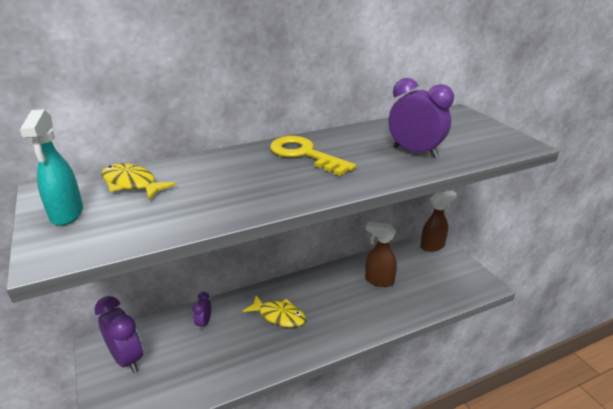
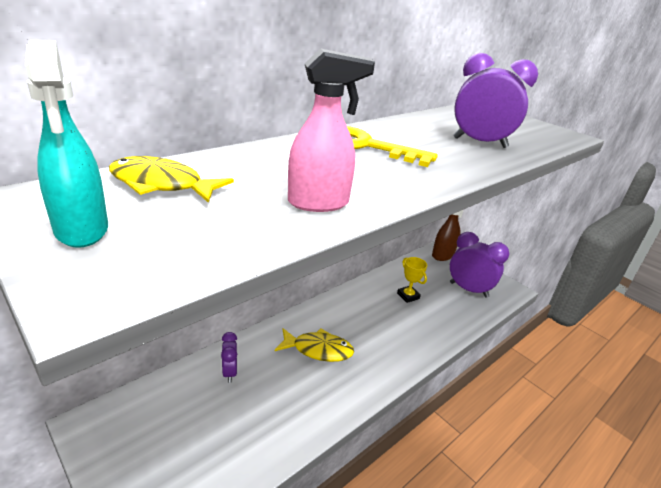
camera: 20 degrees left, 0 degrees up
purple clock [95,296,143,373] -> purple clock moved to [450,232,509,298]
brown spray bottle [365,222,397,287] -> yellow trophy [397,257,427,303]
none -> pink spray bottle [288,48,375,212]

